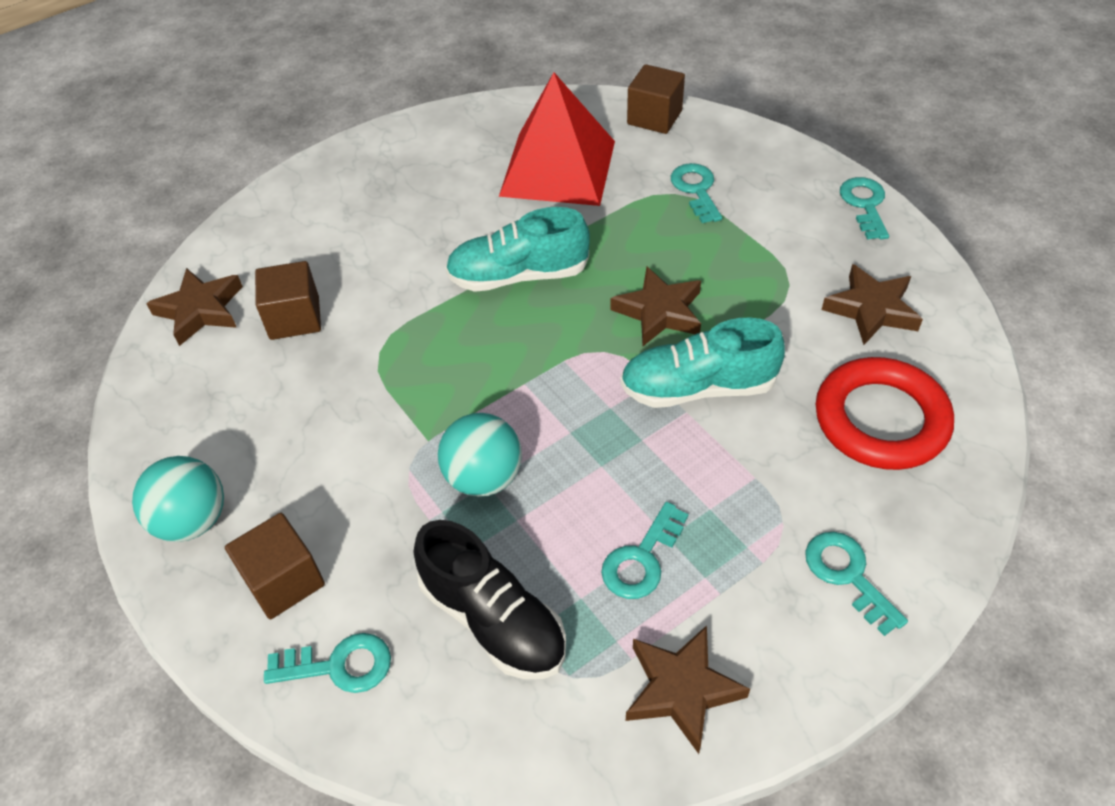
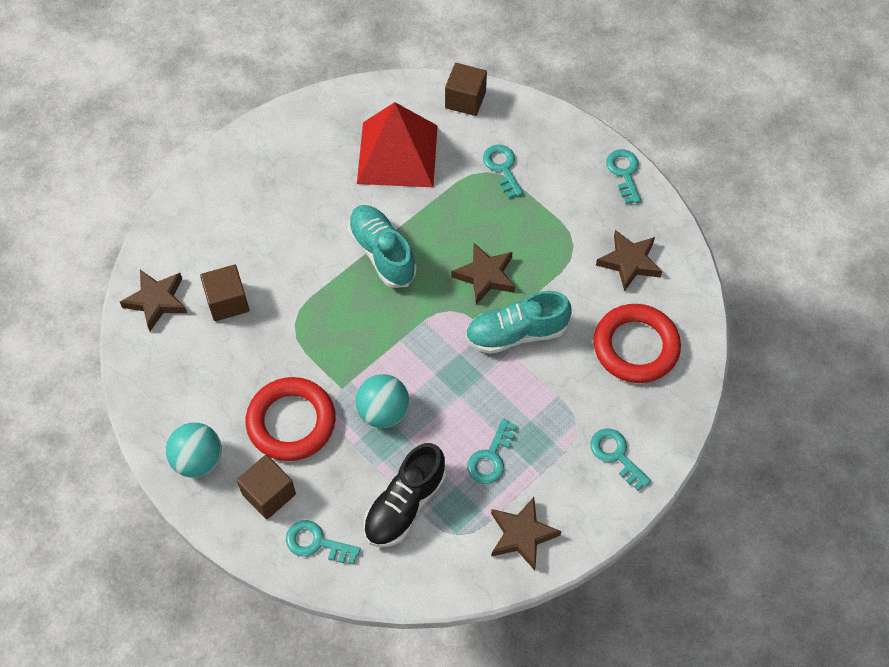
camera: 10 degrees left, 10 degrees up
turquoise key [264,633,391,693] -> turquoise key turned 150 degrees counterclockwise [286,520,361,564]
black shoe [414,520,566,679] -> black shoe turned 90 degrees clockwise [363,443,446,547]
turquoise shoe [445,207,590,292] -> turquoise shoe turned 75 degrees clockwise [348,205,417,288]
none -> red ring [246,377,336,461]

